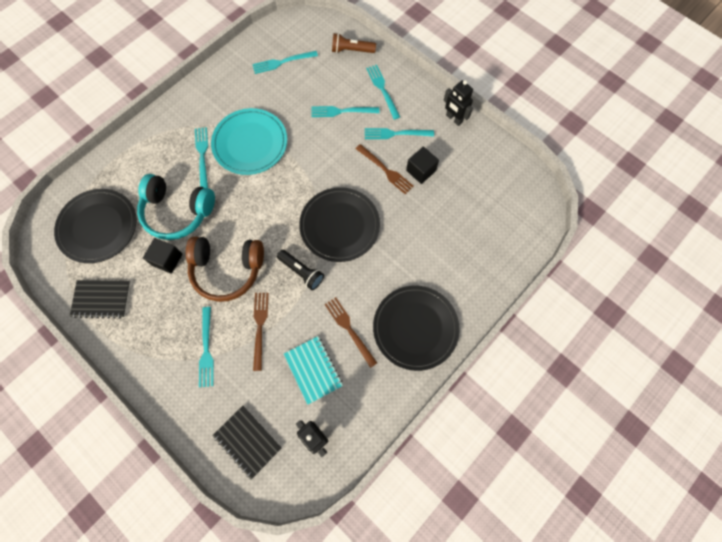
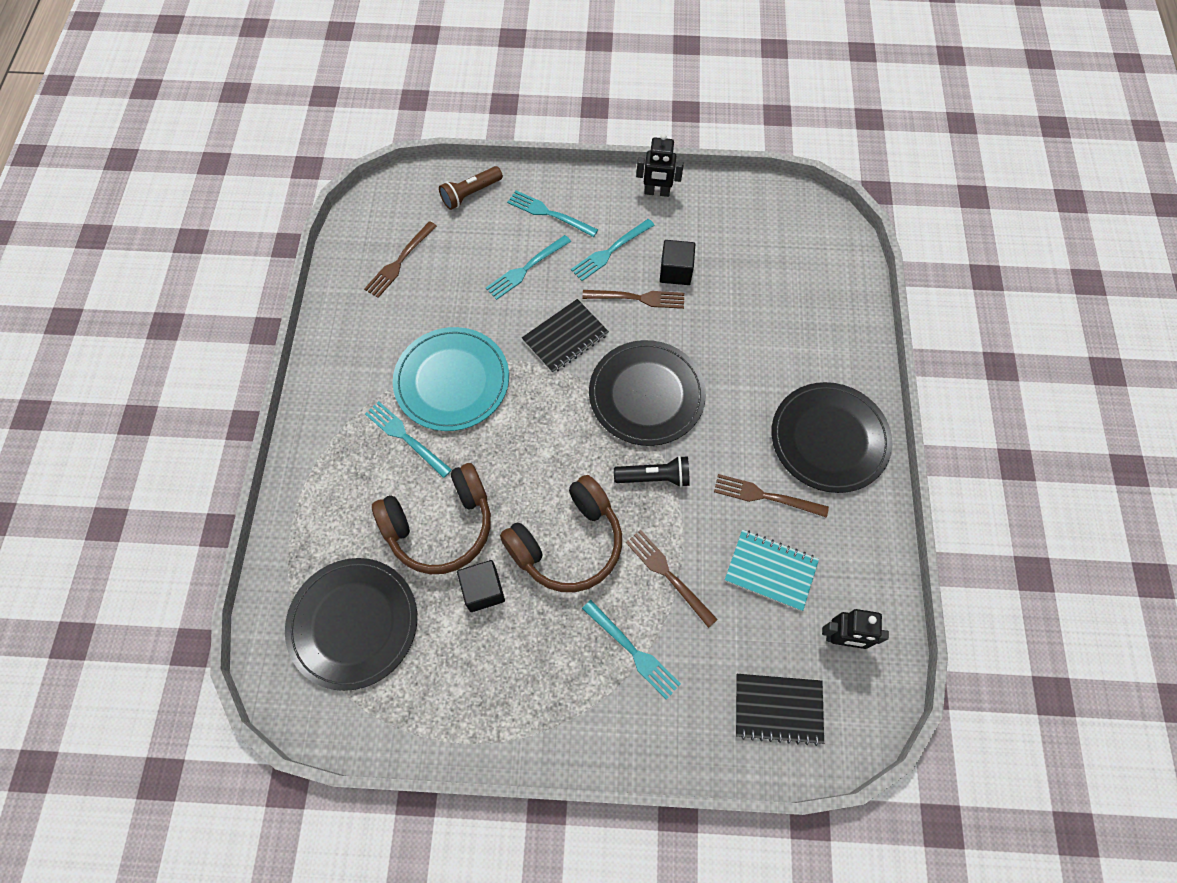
camera: 40 degrees left, 5 degrees down
black notebook [70,280,131,319] -> black notebook moved to [522,299,609,373]
turquoise headphones [137,174,215,240] -> brown headphones [372,463,491,574]
turquoise fork [252,51,318,74] -> brown fork [364,221,437,298]

